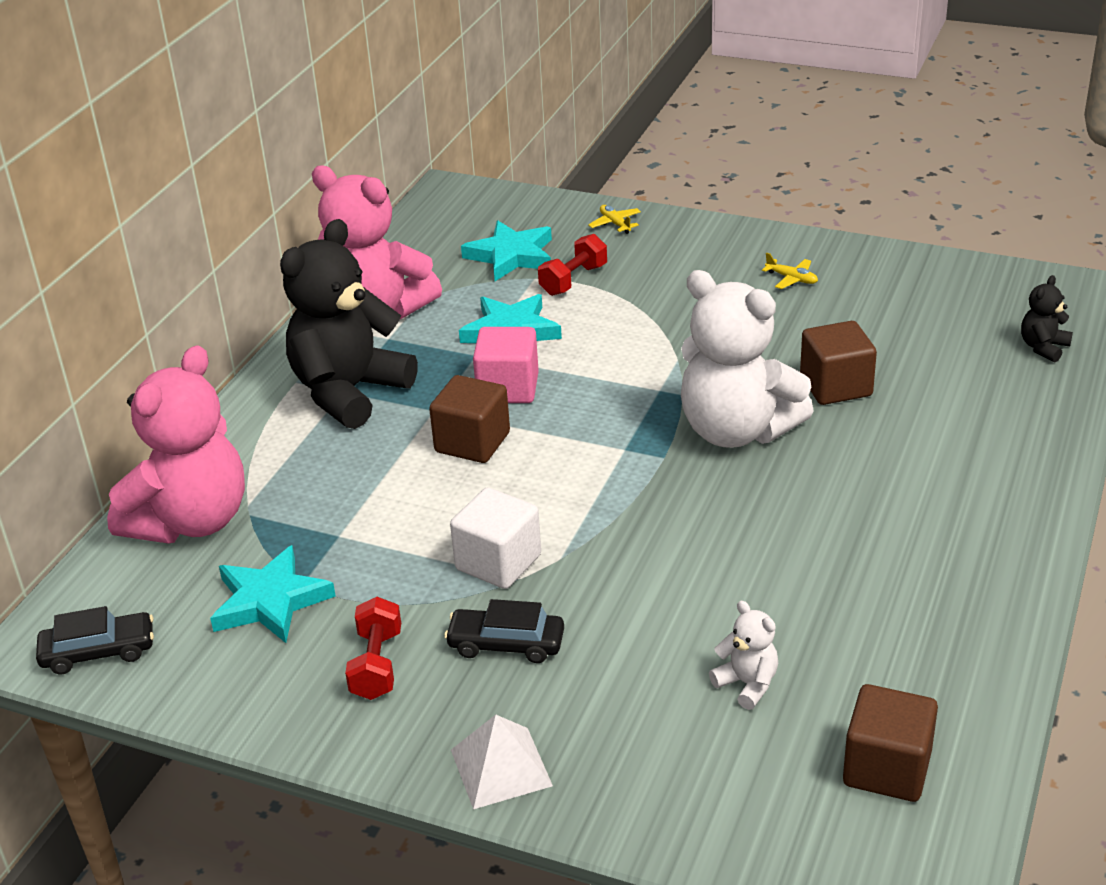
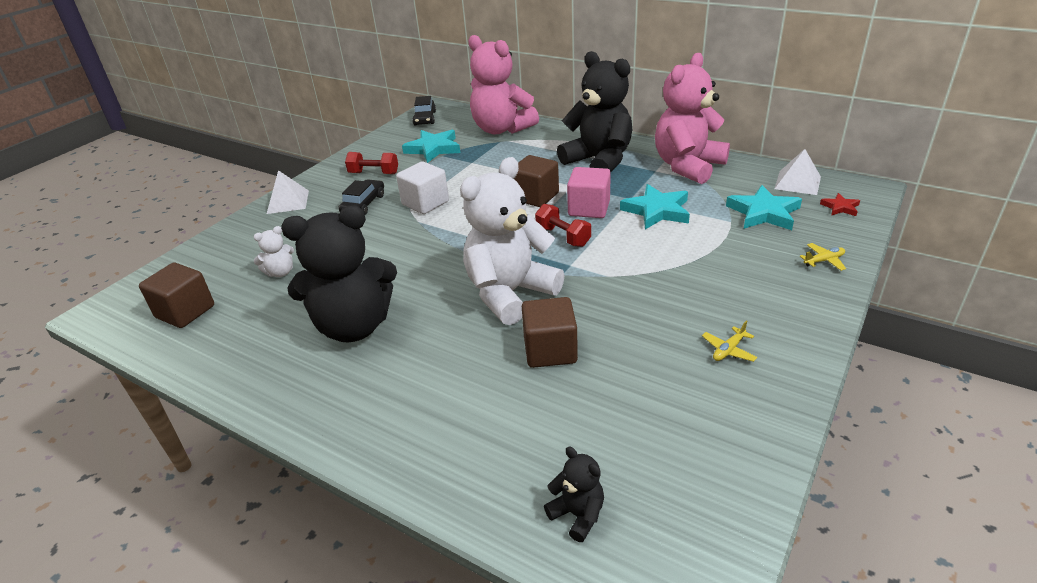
camera: 100 degrees right, 0 degrees up
red dumbbell [538,234,607,296] -> red dumbbell moved to [535,204,591,247]
none -> black teddy bear [281,205,397,342]
none -> white pyramid [774,149,821,195]
none -> red star [820,193,860,216]

